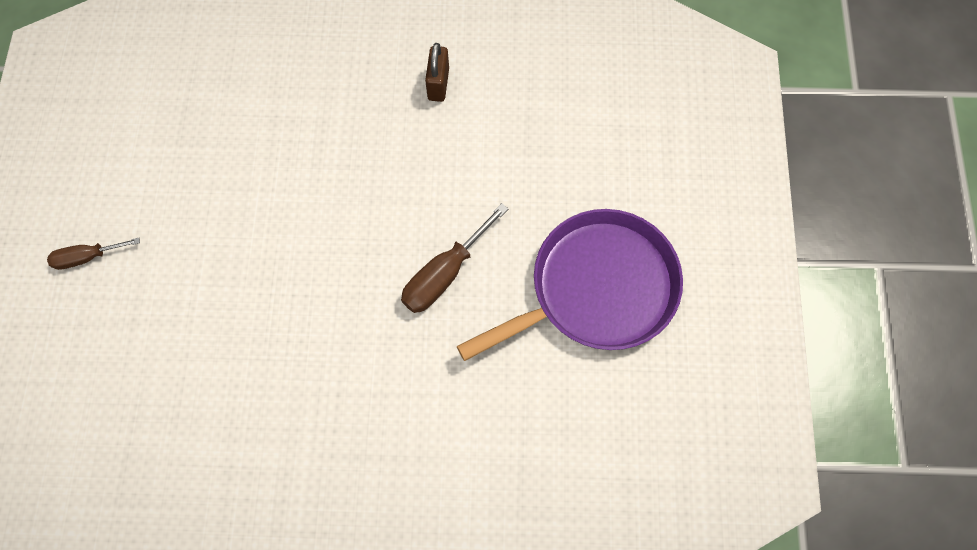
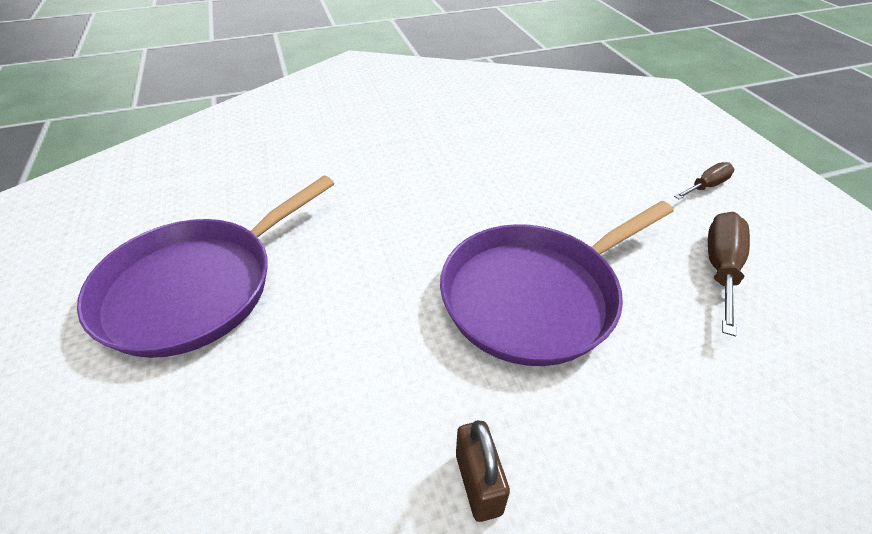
camera: 160 degrees right, 25 degrees down
brown screwdriver [401,203,508,313] -> brown screwdriver moved to [708,212,750,336]
none -> purple pan [440,201,674,366]

